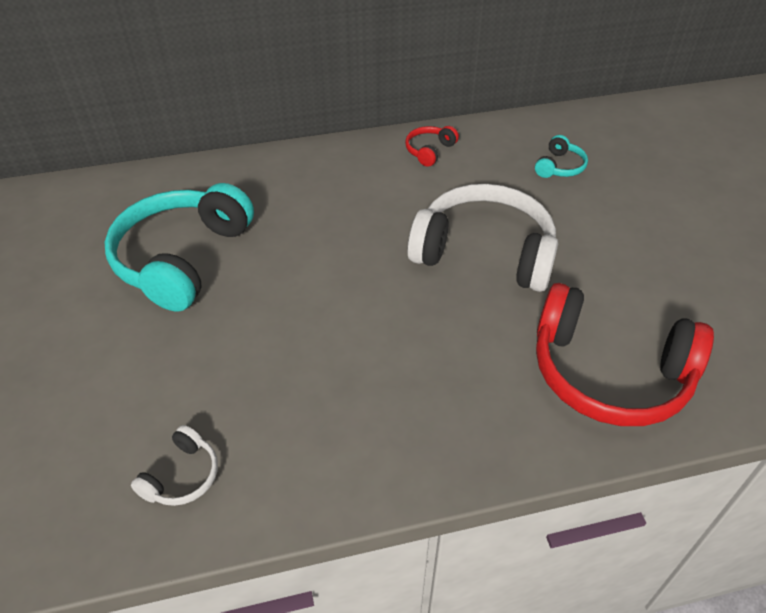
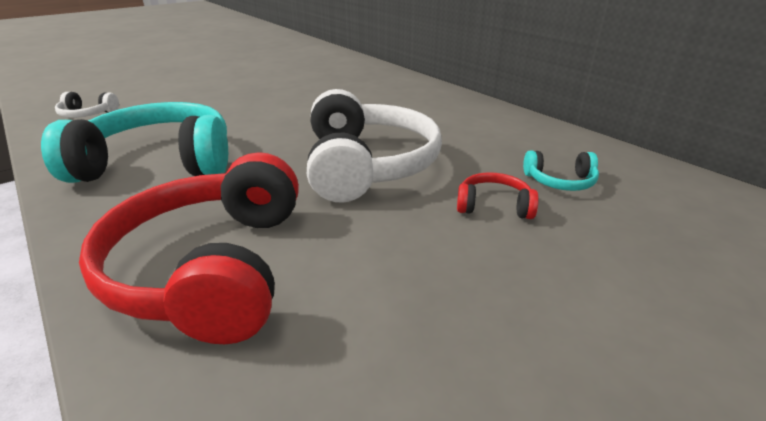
camera: 65 degrees right, 15 degrees down
turquoise headphones [104,183,254,312] -> turquoise headphones moved to [41,102,228,183]
red headphones [405,126,459,167] -> red headphones moved to [457,173,539,219]

